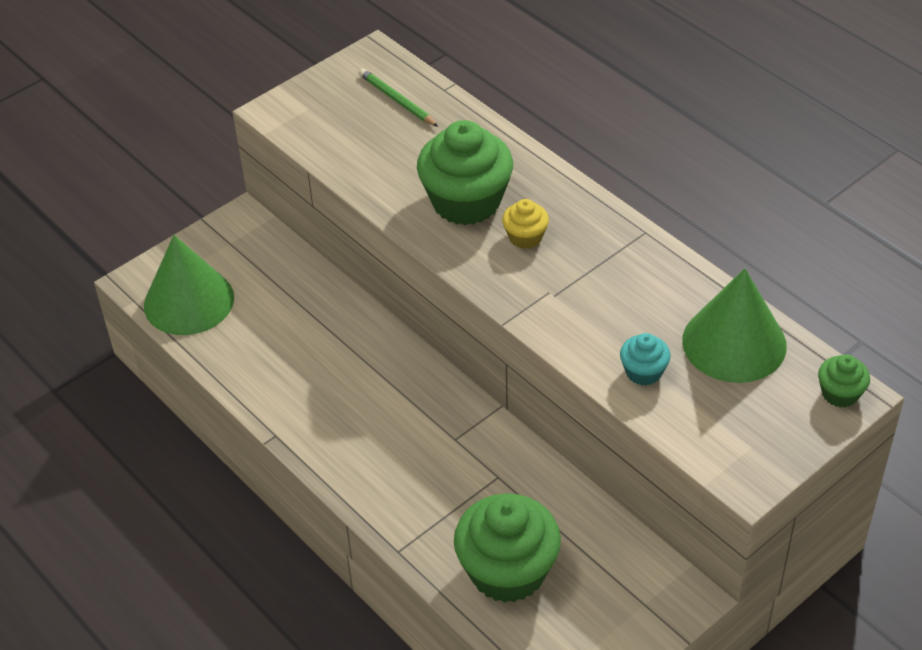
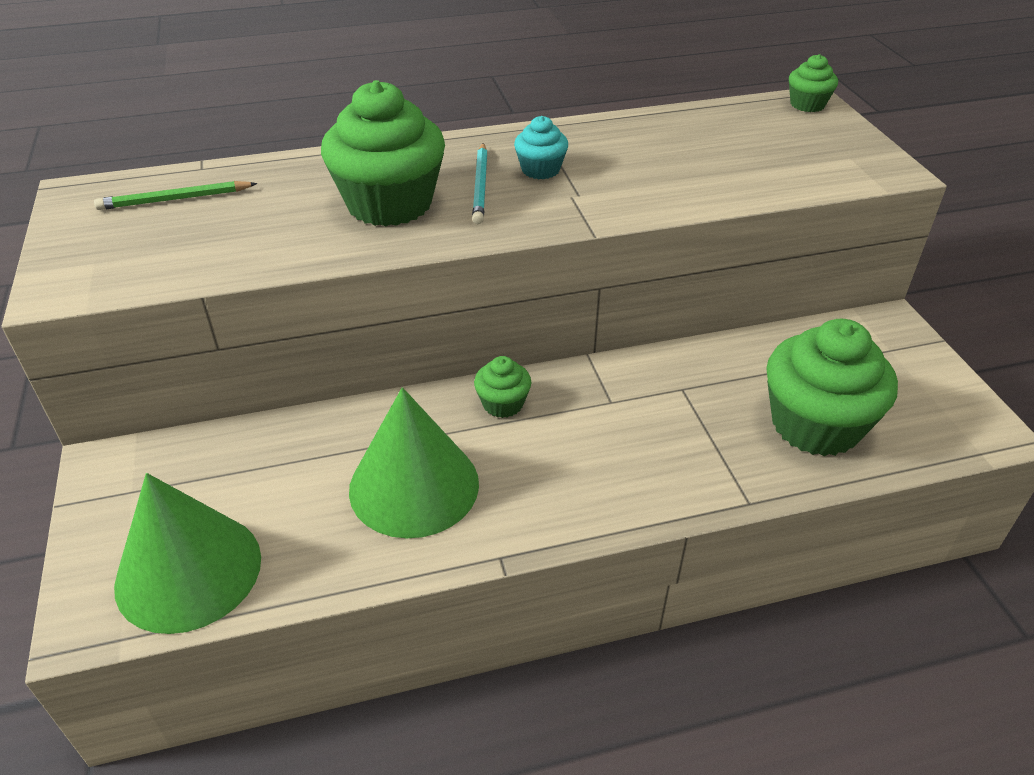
camera: 65 degrees left, 5 degrees down
yellow cupcake [502,199,549,249] -> turquoise pencil [472,143,488,224]
turquoise cupcake [620,333,671,386] -> turquoise cupcake moved to [514,116,568,179]
green cone [682,268,787,383] -> green cone moved to [349,387,479,538]
none -> green cupcake [474,356,531,418]

